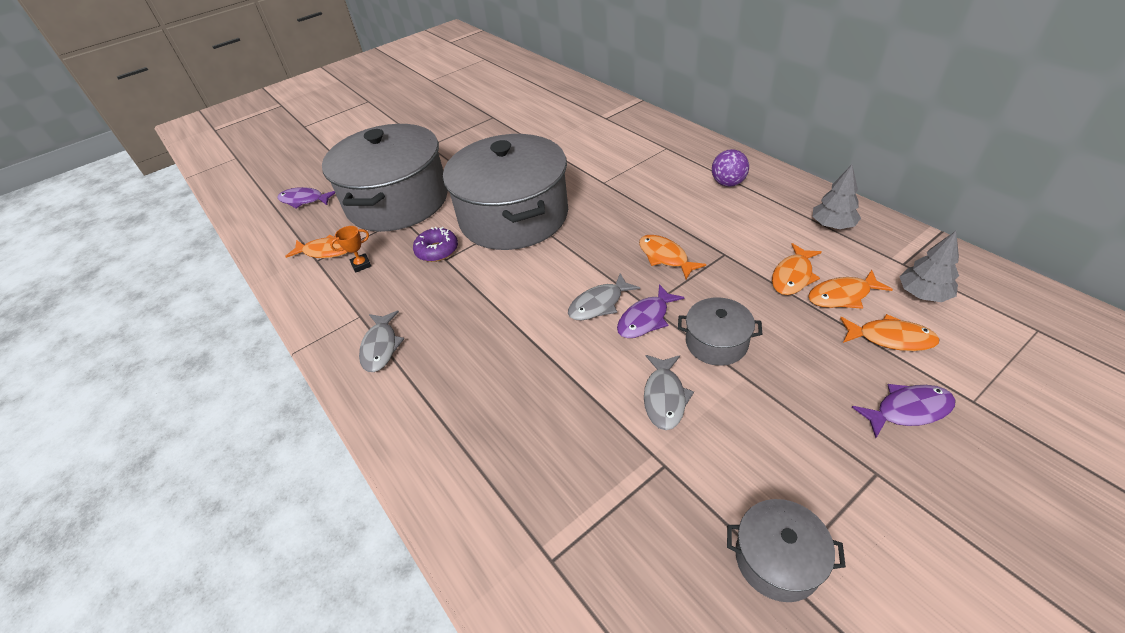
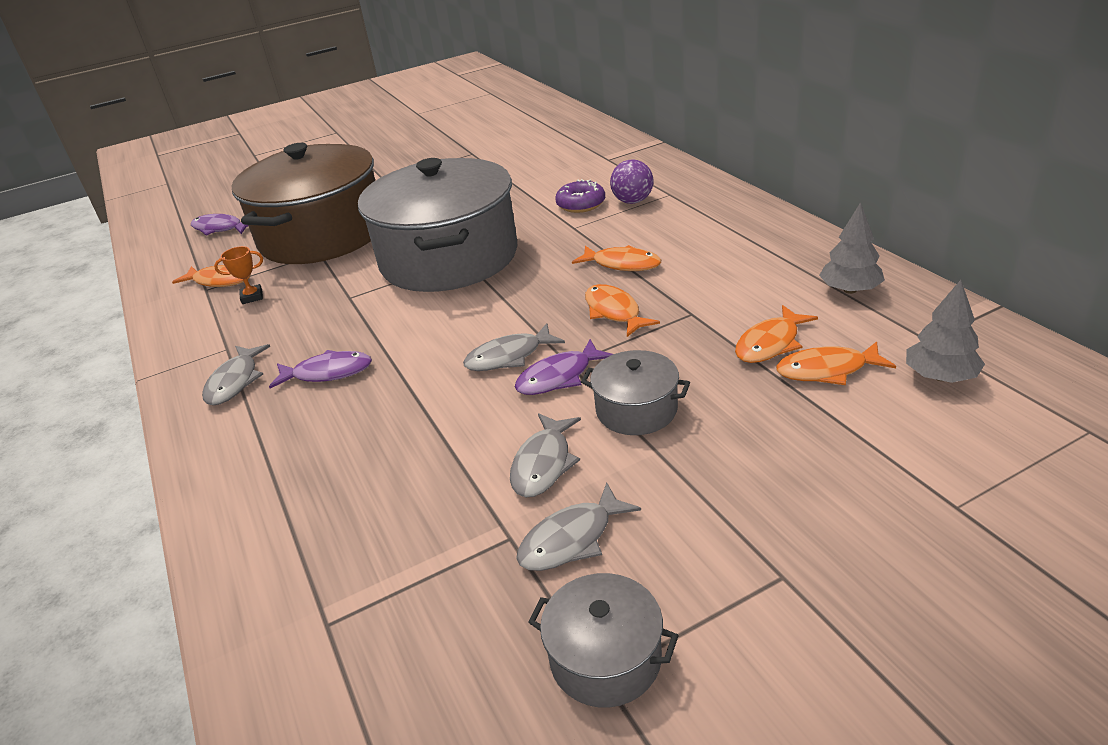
camera: 10 degrees right, 10 degrees down
grey pot [322,124,448,232] -> brown pot [232,143,375,264]
purple donut [413,227,458,262] -> purple donut moved to [555,179,605,213]
purple ball [712,149,749,187] -> purple ball moved to [610,159,653,204]
orange fish [840,314,940,351] -> orange fish moved to [572,245,661,271]
purple fish [852,384,956,438] -> purple fish moved to [269,350,372,388]
none -> grey fish [516,483,641,571]

